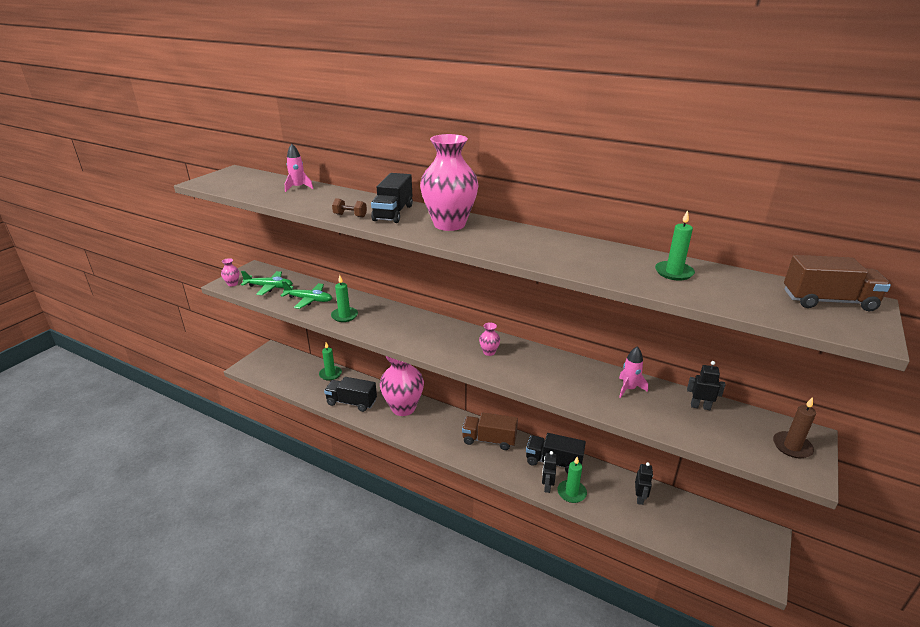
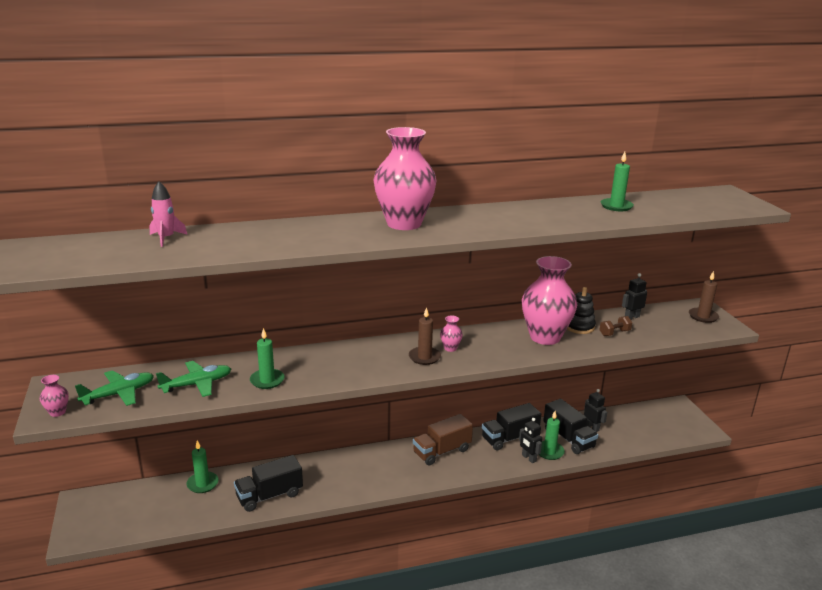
camera: 45 degrees left, 5 degrees down
brown dumbbell [332,198,367,217] -> brown dumbbell moved to [599,316,632,336]
black truck [371,173,413,223] -> black truck moved to [543,399,598,454]
pink vase [380,356,424,416] -> pink vase moved to [522,256,577,345]
pink rocket [619,346,648,398] -> black stacking toy [567,287,596,334]
brown truck [784,255,891,311] -> none
none -> brown candle [409,307,441,365]

